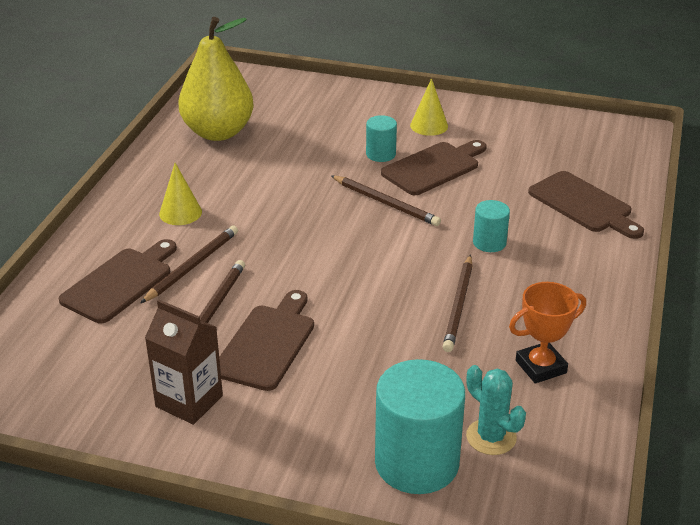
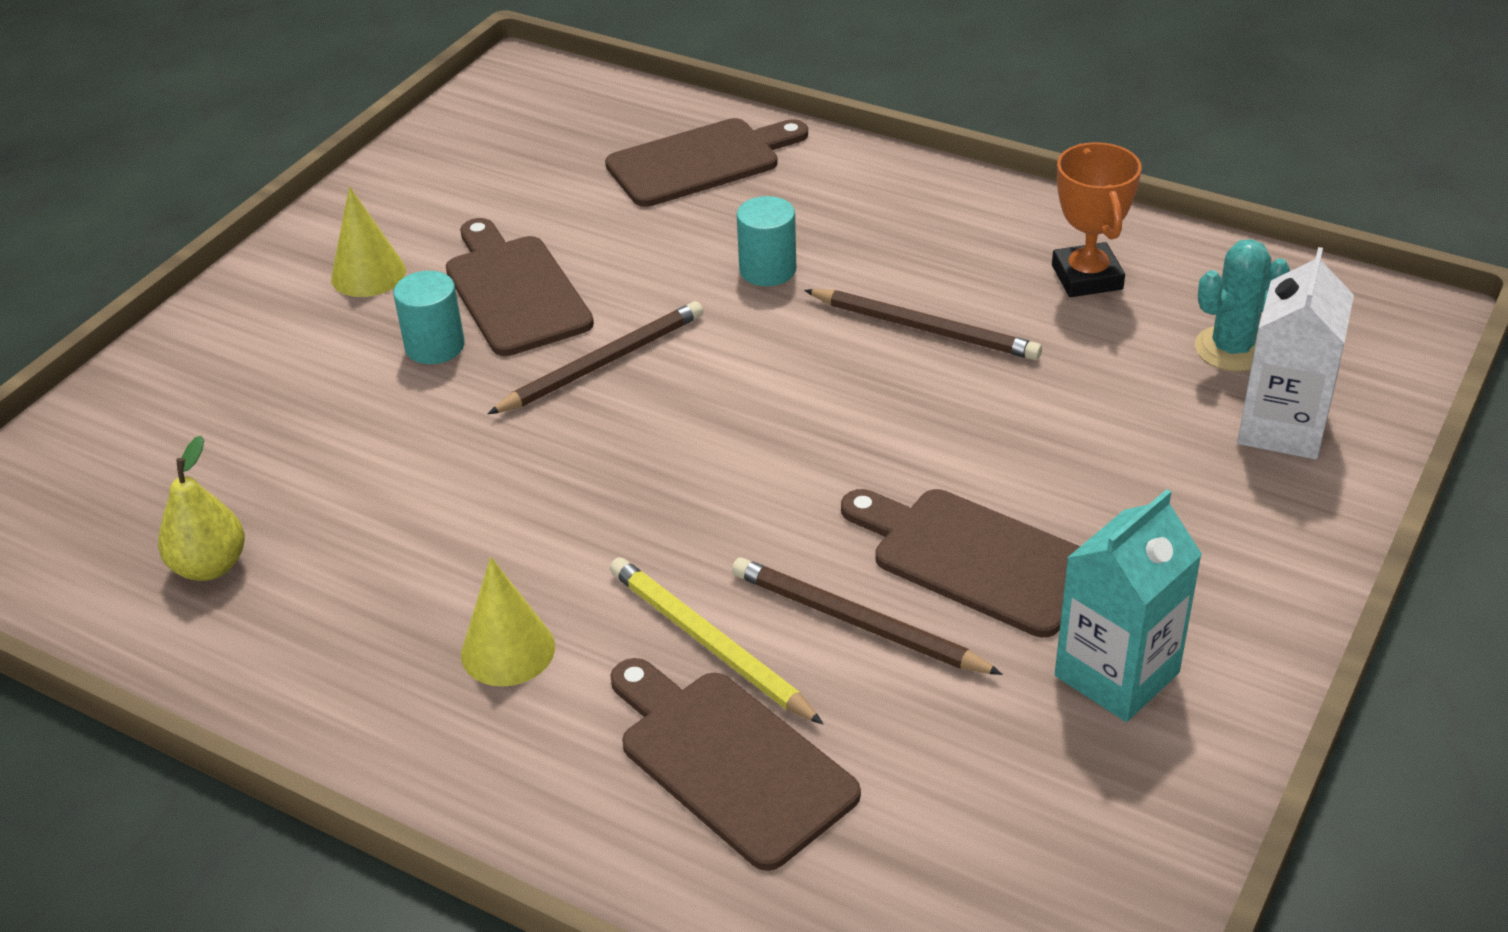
camera: 75 degrees left, 5 degrees up
brown pencil [141,226,238,303] -> yellow pencil [610,557,823,724]
brown carton [145,300,223,425] -> turquoise carton [1055,489,1202,722]
yellow pear [178,17,254,141] -> yellow pear [158,436,245,581], size x0.48
turquoise cylinder [375,359,465,494] -> white carton [1237,247,1354,460]

